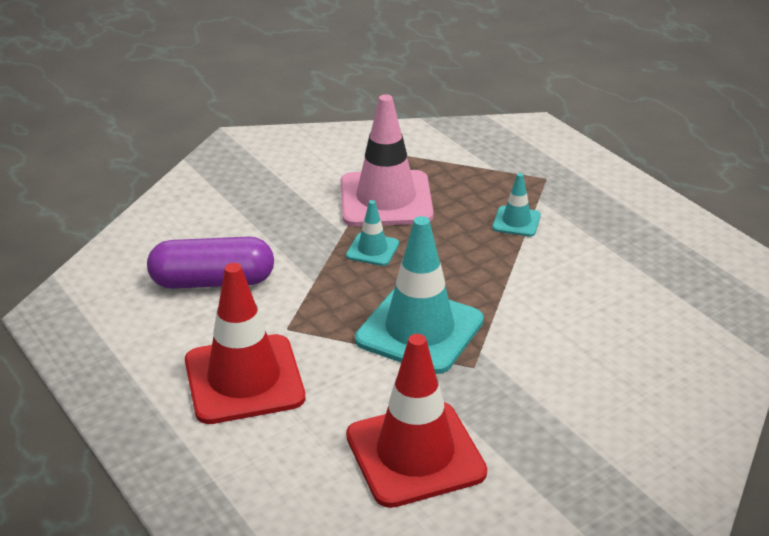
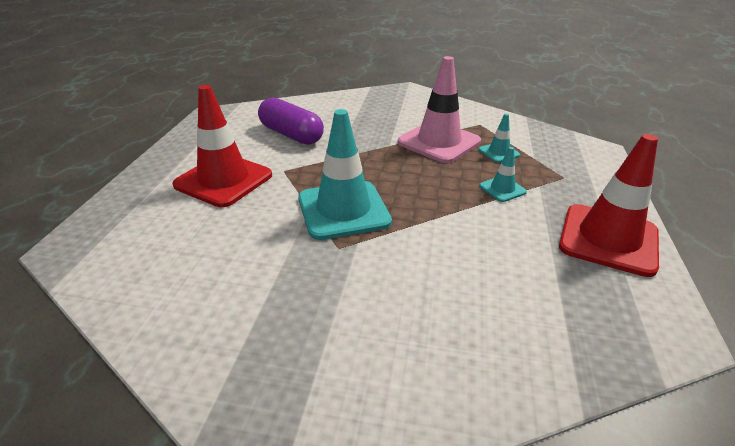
camera: 45 degrees right, 0 degrees up
turquoise traffic cone [346,200,399,266] -> turquoise traffic cone moved to [478,114,520,163]
red traffic cone [346,334,487,508] -> red traffic cone moved to [559,134,659,277]

